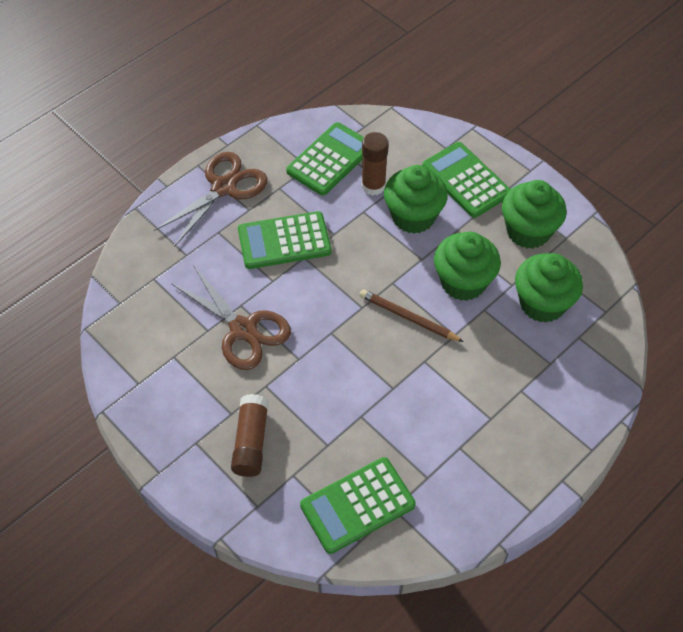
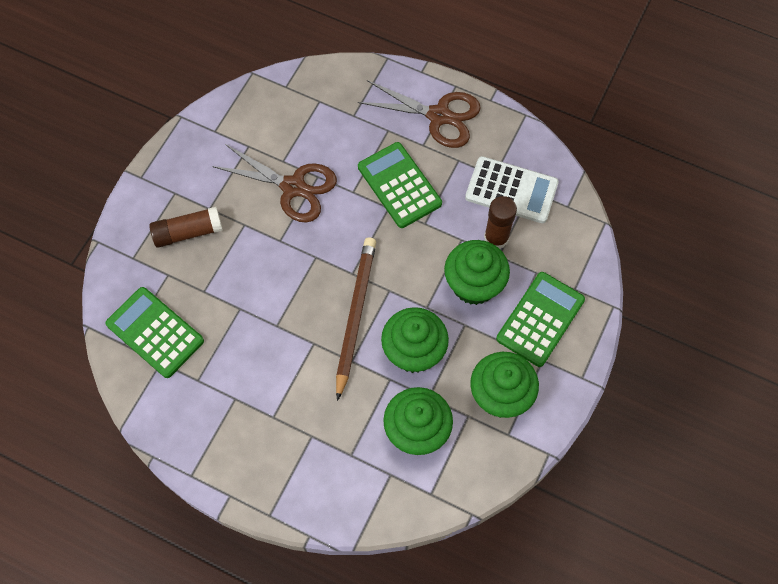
camera: 70 degrees right, 10 degrees up
brown scissors [171,265,291,370] -> brown scissors turned 90 degrees counterclockwise [212,144,337,223]
green calculator [286,122,364,196] -> white calculator [465,156,559,223]
brown pencil [360,289,464,342] -> brown pencil [336,237,376,401], size x1.55

